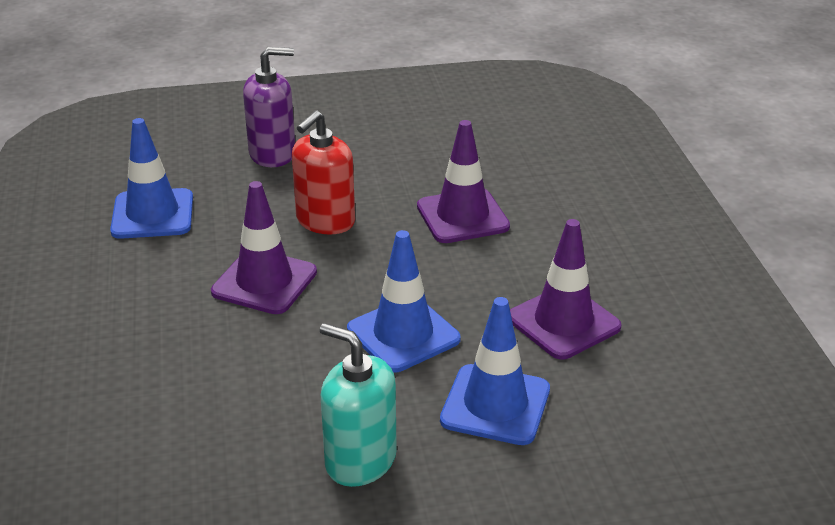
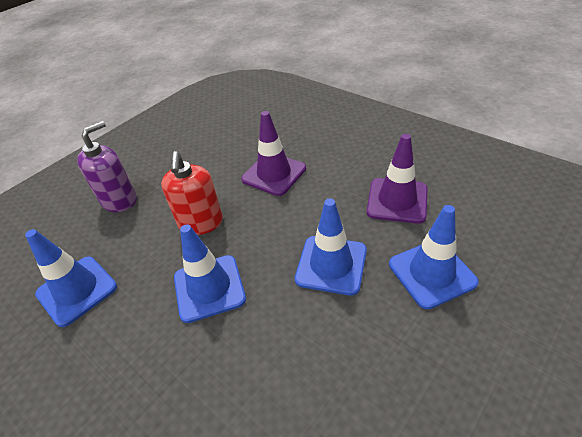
camera: 35 degrees left, 10 degrees up
purple traffic cone [211,181,317,314] -> blue traffic cone [174,224,246,323]
turquoise soap dispenser [320,323,397,487] -> none

